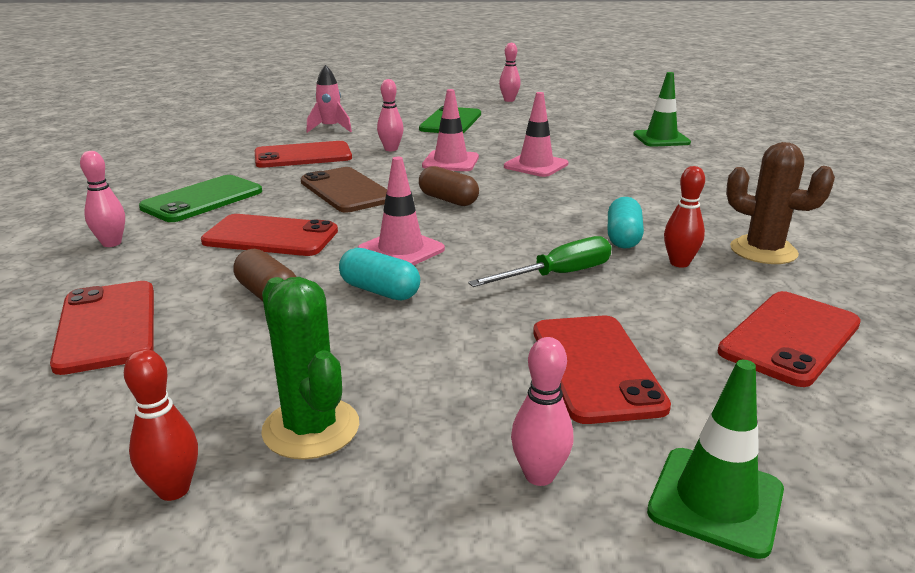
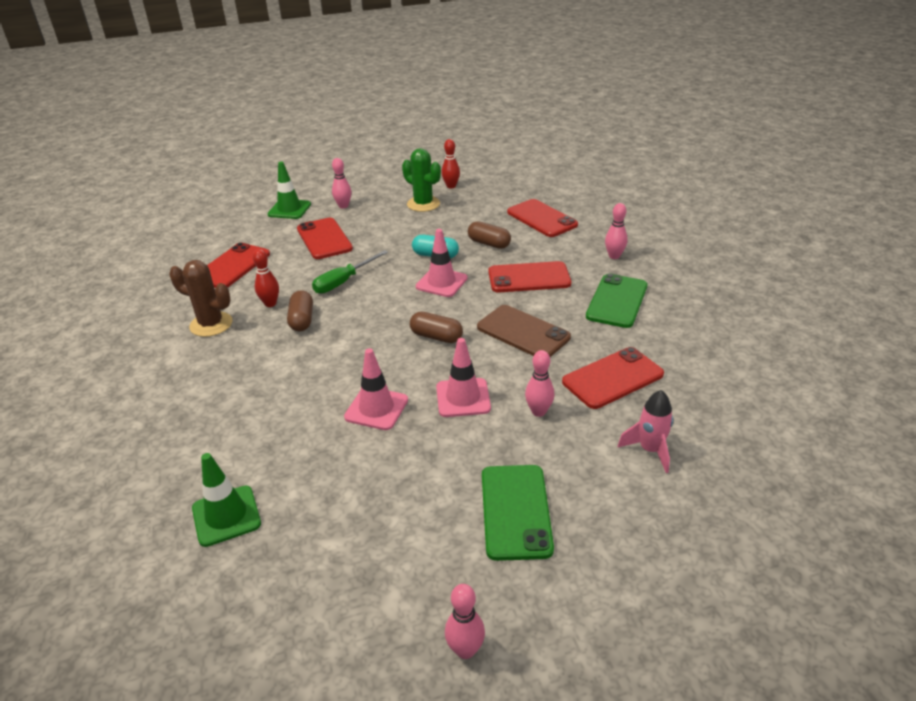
camera: 165 degrees right, 10 degrees up
turquoise capsule [608,197,644,248] -> brown capsule [287,290,313,331]

